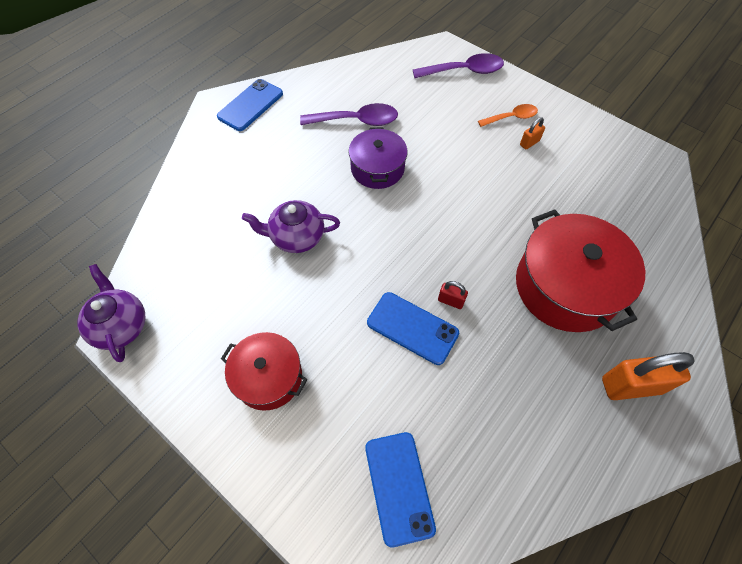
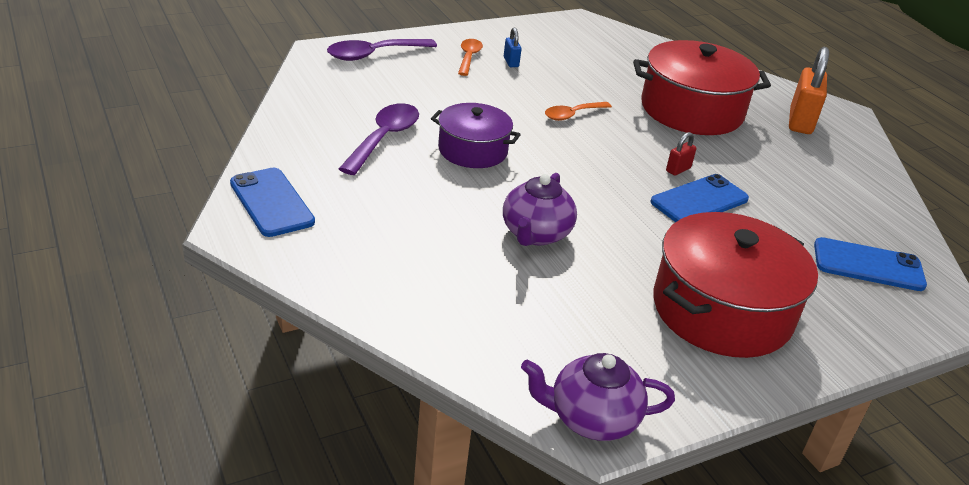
camera: 70 degrees left, 25 degrees down
red pot [221,332,307,411] -> red pot [653,212,818,358], size x1.66
purple spoon [413,53,504,78] -> purple spoon turned 135 degrees counterclockwise [327,39,437,61]
orange padlock [520,117,545,149] -> blue padlock [504,27,522,67]
none -> orange spoon [545,102,612,121]

